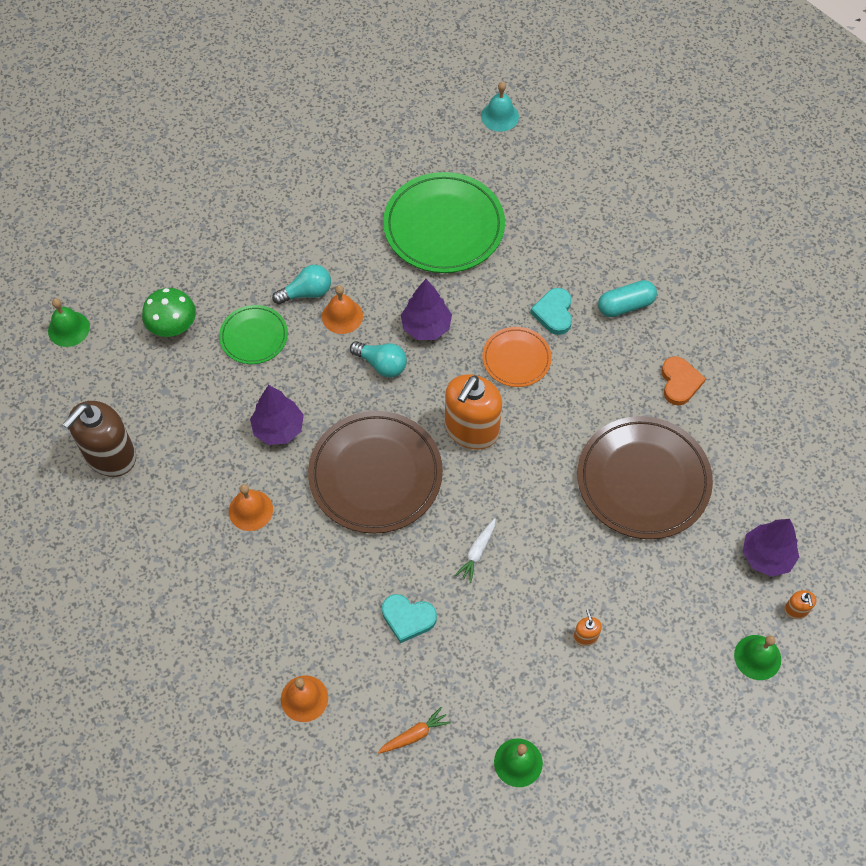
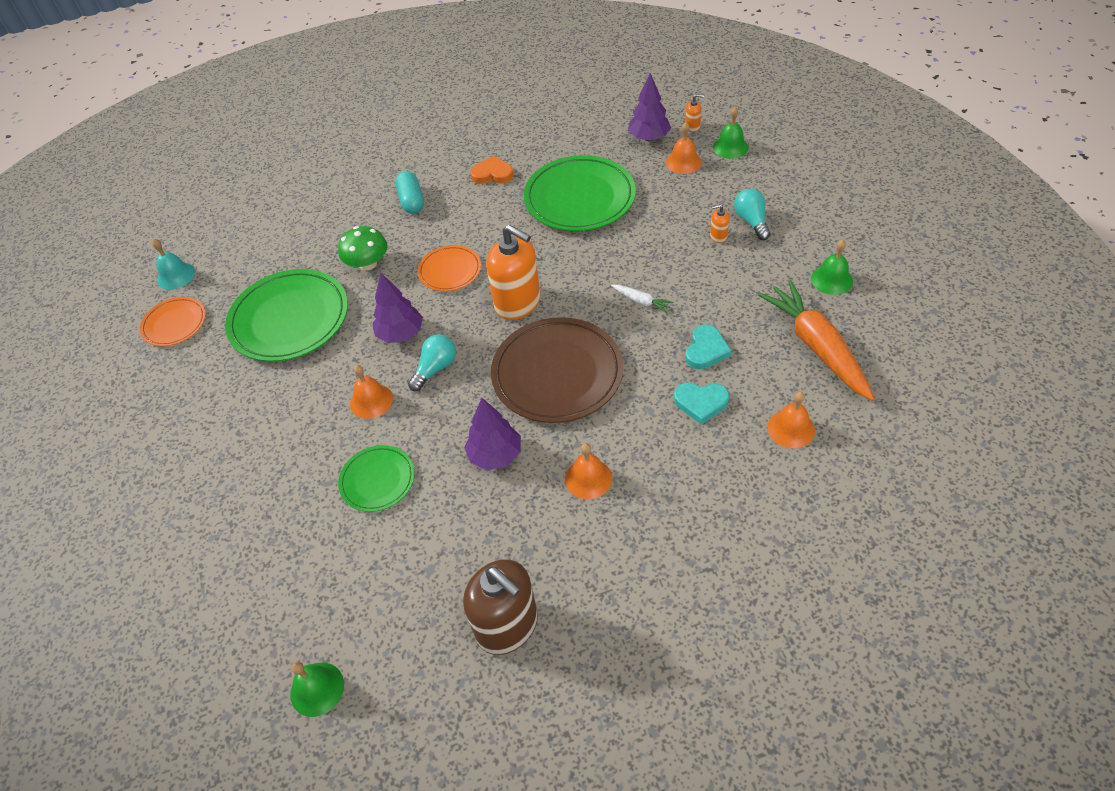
camera: 80 degrees left, 10 degrees down
green mushroom [142,288,196,337] -> green mushroom moved to [338,226,388,271]
turquoise light bulb [272,265,331,305] -> turquoise light bulb moved to [734,189,770,240]
orange carrot [378,707,451,754] -> orange carrot [758,280,875,401], size x2.34
turquoise heart [530,288,572,335] -> turquoise heart moved to [674,383,730,424]
brown plate [577,416,713,539] -> green plate [524,155,636,231]
none -> orange plate [140,297,206,346]
none -> orange bell [666,122,702,174]

